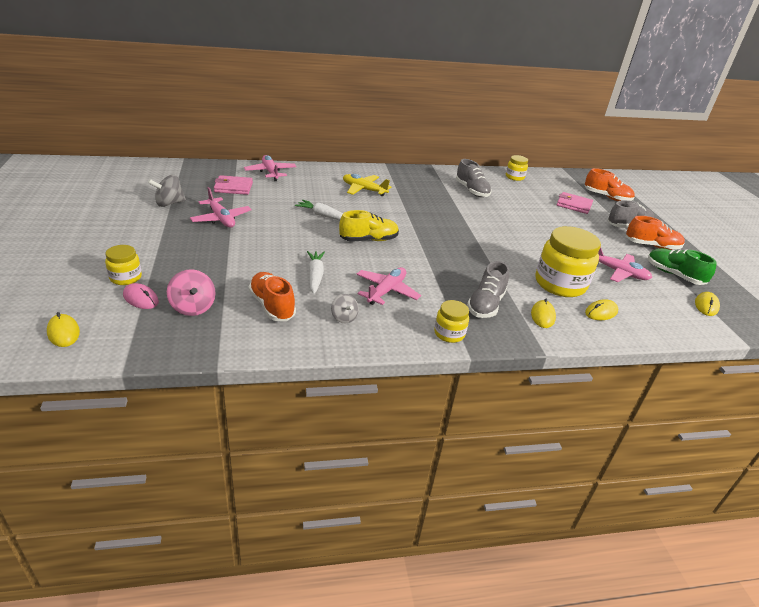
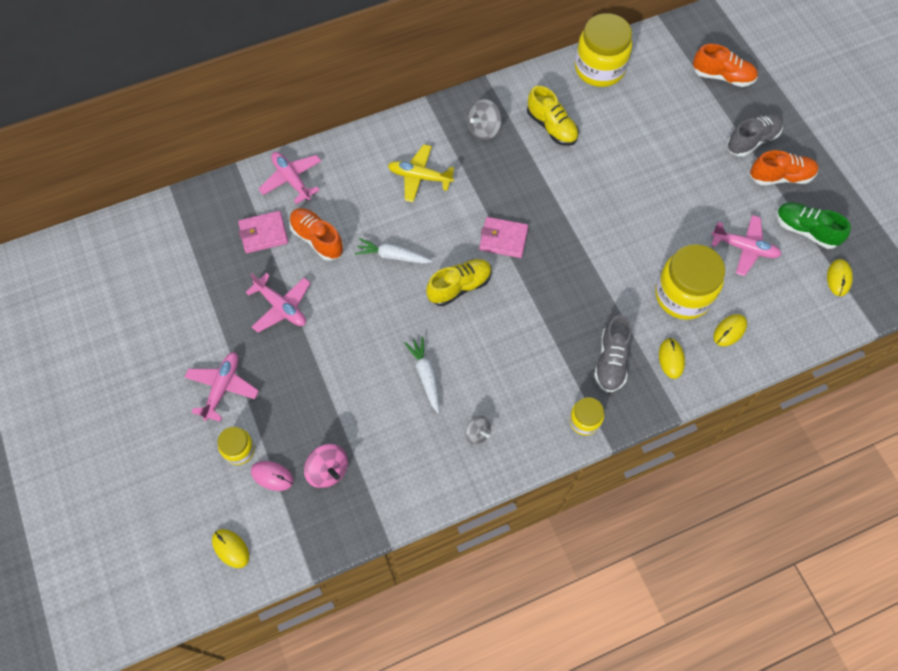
camera: 10 degrees left, 30 degrees up
grey spinning top [148,174,186,207] -> grey spinning top moved to [468,99,502,140]
orange shoe [249,272,296,321] -> orange shoe moved to [289,208,344,261]
pink plane [356,267,421,305] -> pink plane moved to [185,352,259,422]
grey shoe [456,159,491,197] -> yellow shoe [527,86,579,146]
yellow jar [506,155,528,181] -> yellow jar [575,13,632,87], size x1.94
pink wallet [557,192,593,214] -> pink wallet moved to [479,217,528,258]

